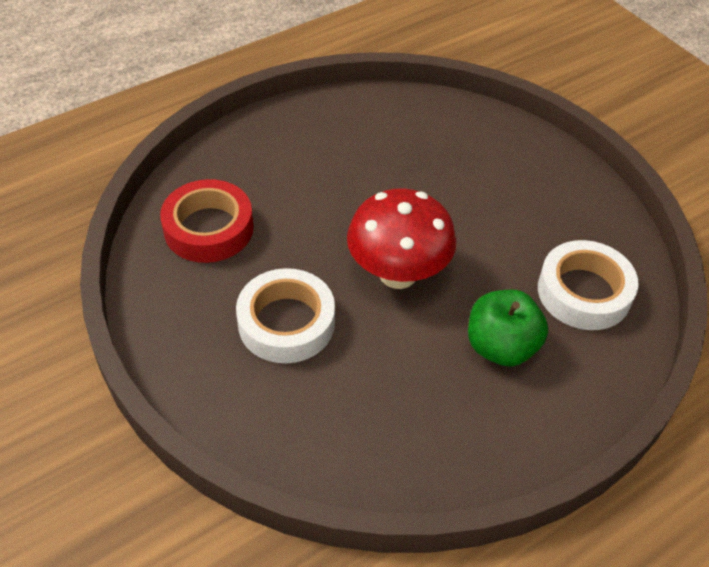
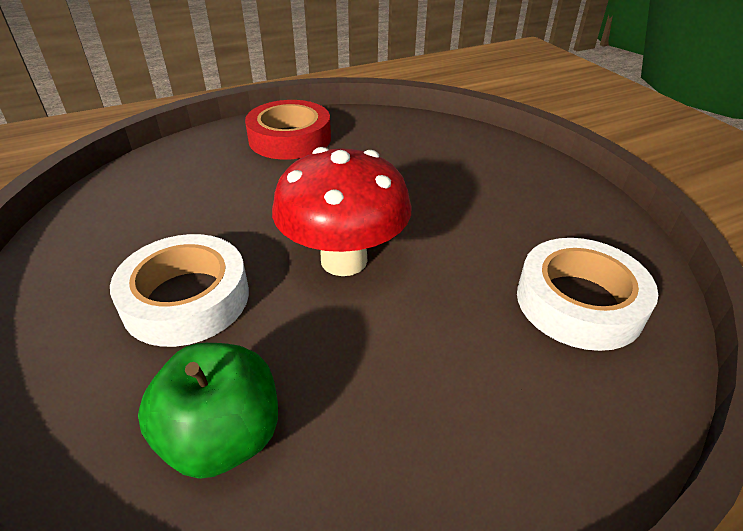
camera: 10 degrees right, 10 degrees down
red tape [160,179,253,263] -> red tape moved to [245,100,331,160]
green apple [468,290,548,367] -> green apple moved to [138,343,278,479]

